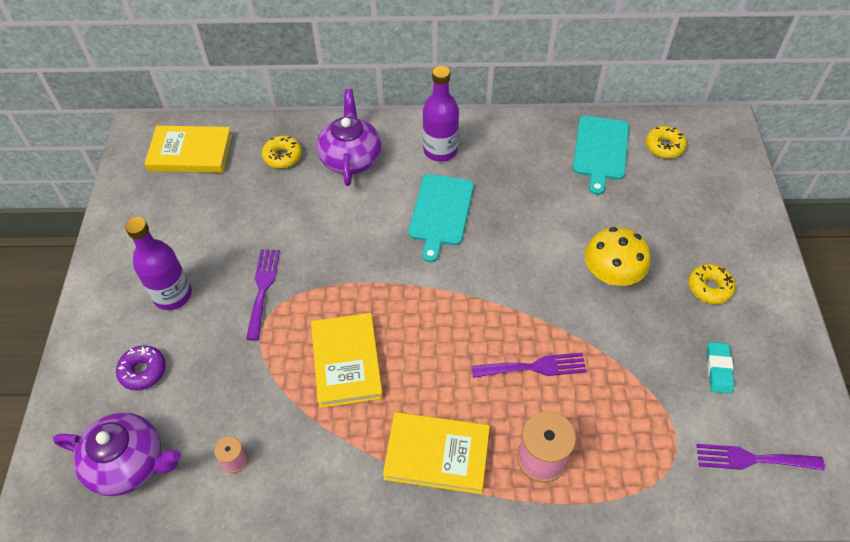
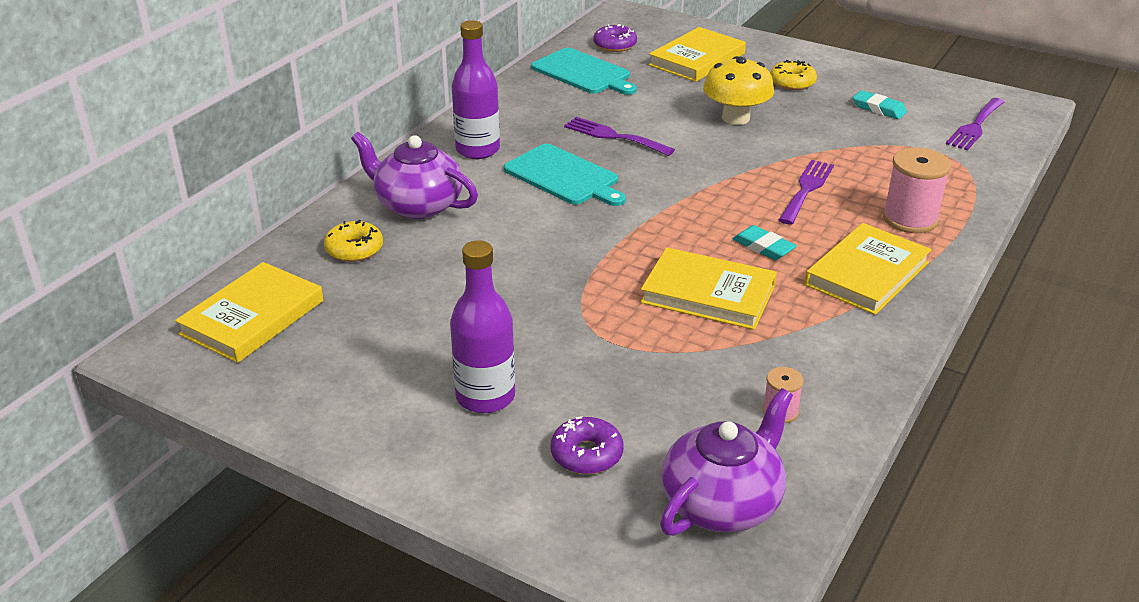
camera: 60 degrees left, 20 degrees down
purple fork [246,249,280,341] -> purple fork moved to [564,117,675,156]
yellow donut [646,126,687,159] -> purple donut [594,24,637,52]
none -> yellow book [648,27,746,82]
none -> turquoise eraser [732,225,797,260]

